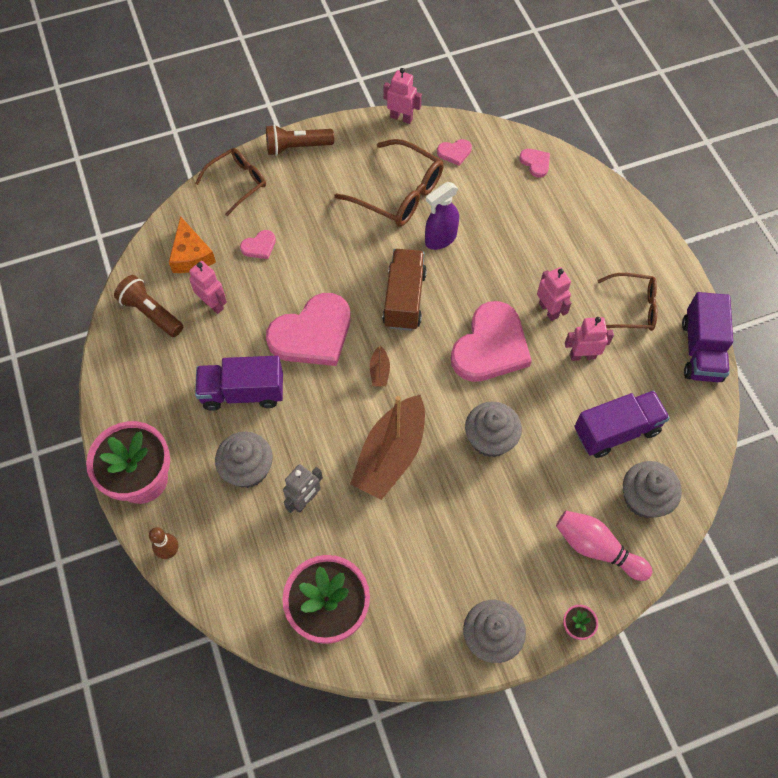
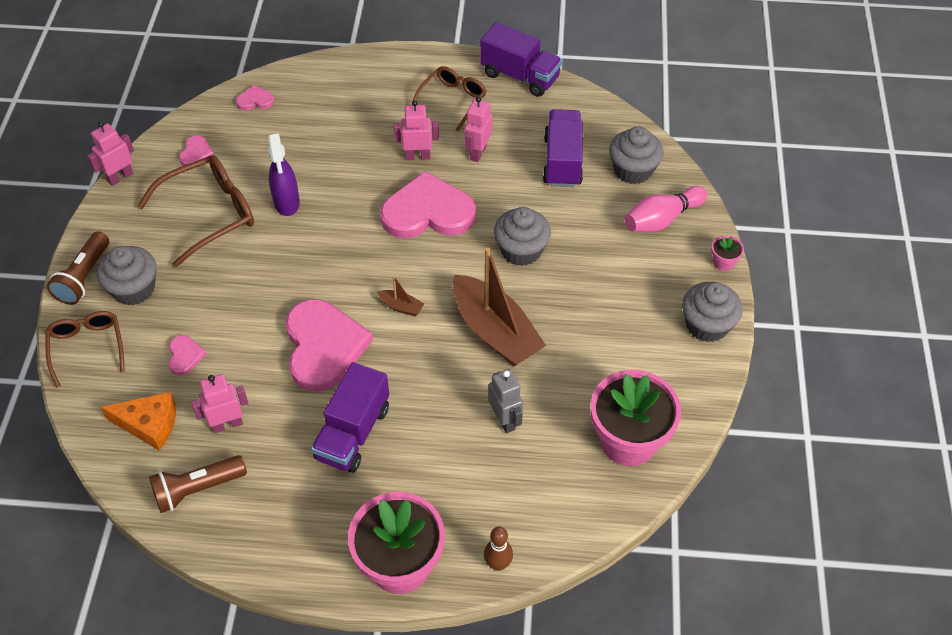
camera: 65 degrees left, 10 degrees down
grey cupcake [215,432,273,488] -> grey cupcake moved to [97,246,156,305]
brown truck [383,249,427,331] -> none
pink heart [451,301,532,382] -> pink heart turned 60 degrees counterclockwise [380,171,476,239]

